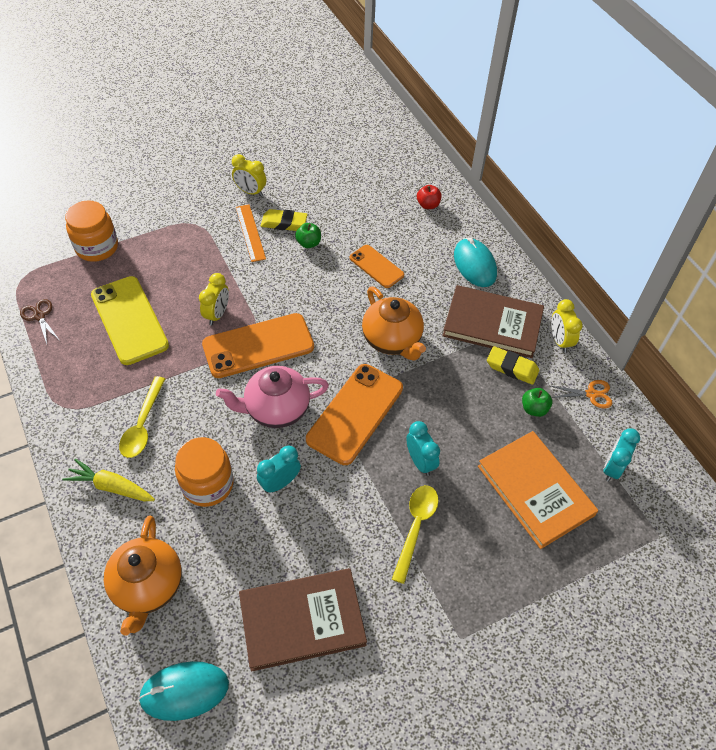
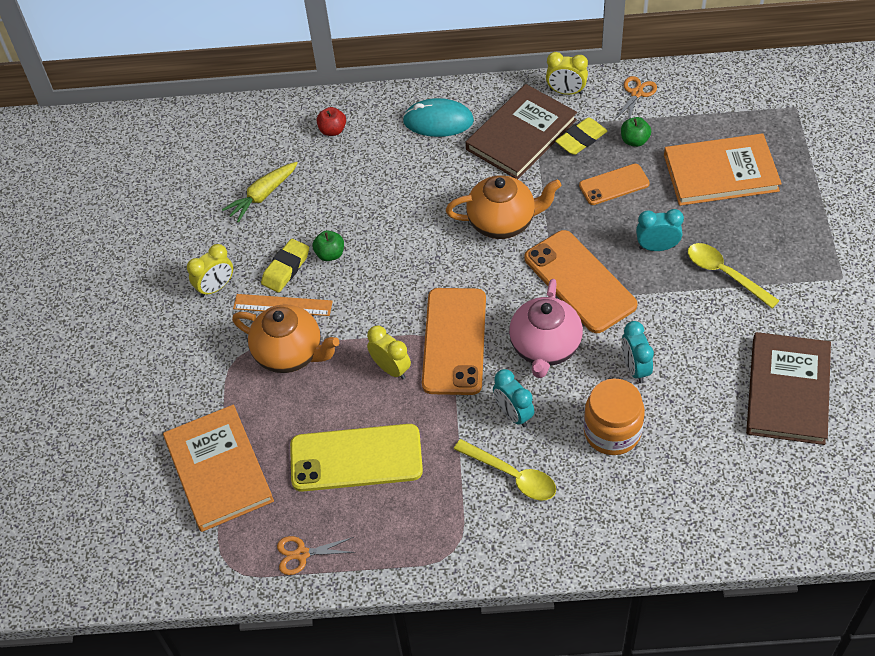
camera: 60 degrees left, 0 degrees up
brown scissors [20,299,59,344] -> orange scissors [277,536,356,575]
yellow carrot [62,459,155,501] -> yellow carrot moved to [222,162,298,223]
orange jar [65,200,118,262] -> orange book [163,405,274,532]
orange teapot [104,516,182,635] -> orange teapot moved to [232,304,339,373]
turquoise mouse [138,661,229,721] -> none
orange phone [350,245,404,288] -> orange phone moved to [579,164,650,205]
turquoise clock [604,428,640,482] -> turquoise clock moved to [493,369,534,427]

